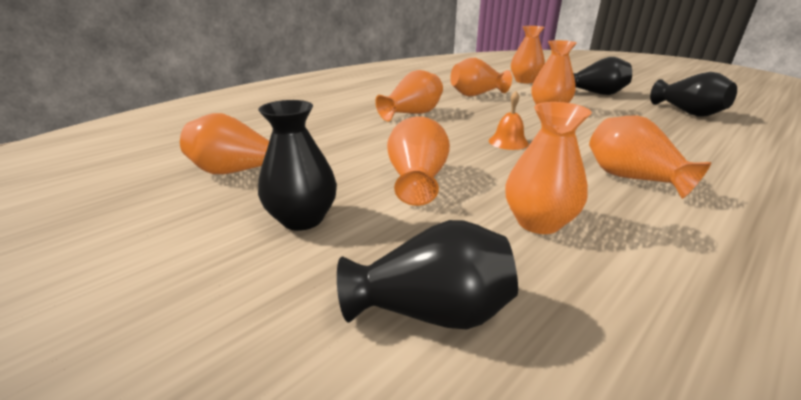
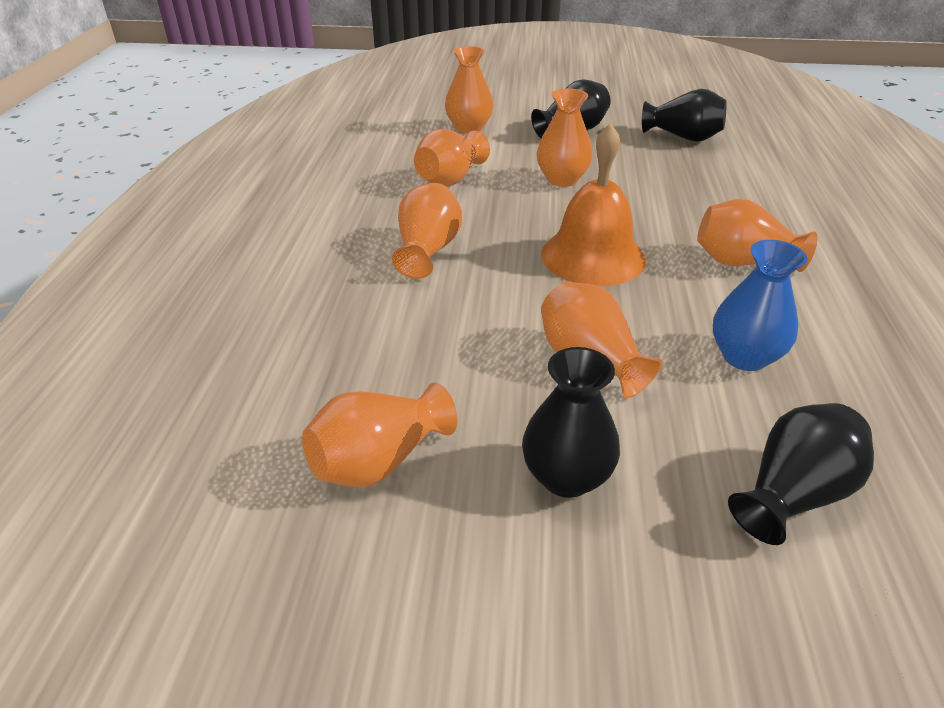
camera: 40 degrees left, 10 degrees up
orange bell [489,91,529,150] -> orange bell [541,123,646,286], size x2.07
orange vase [505,102,592,234] -> blue vase [713,240,808,371]

